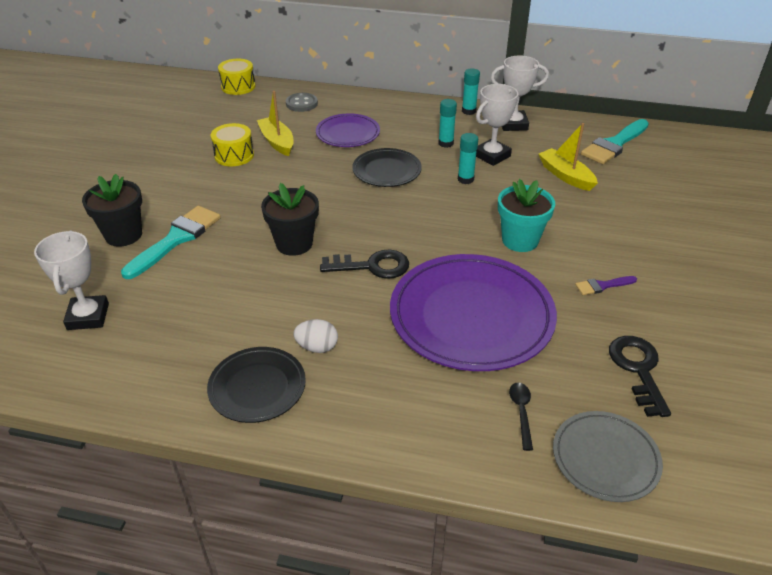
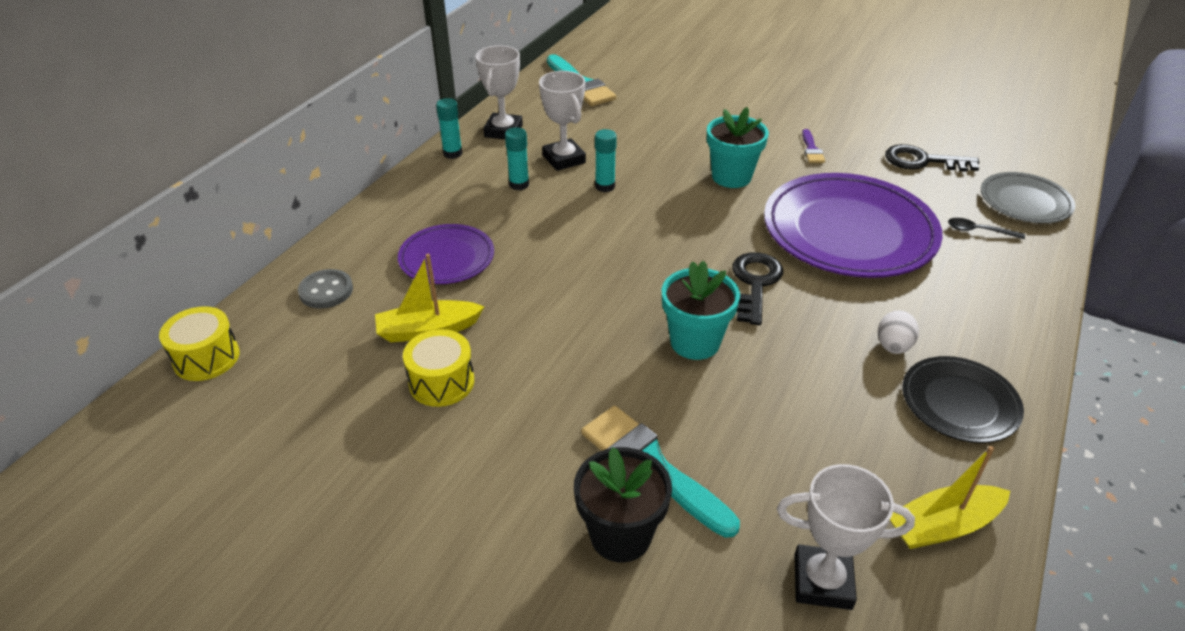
camera: 75 degrees left, 0 degrees up
black flower pot [261,183,319,256] -> turquoise flower pot [662,261,740,360]
black plate [352,148,422,187] -> none
yellow boat [539,123,598,191] -> yellow boat moved to [890,446,1010,549]

